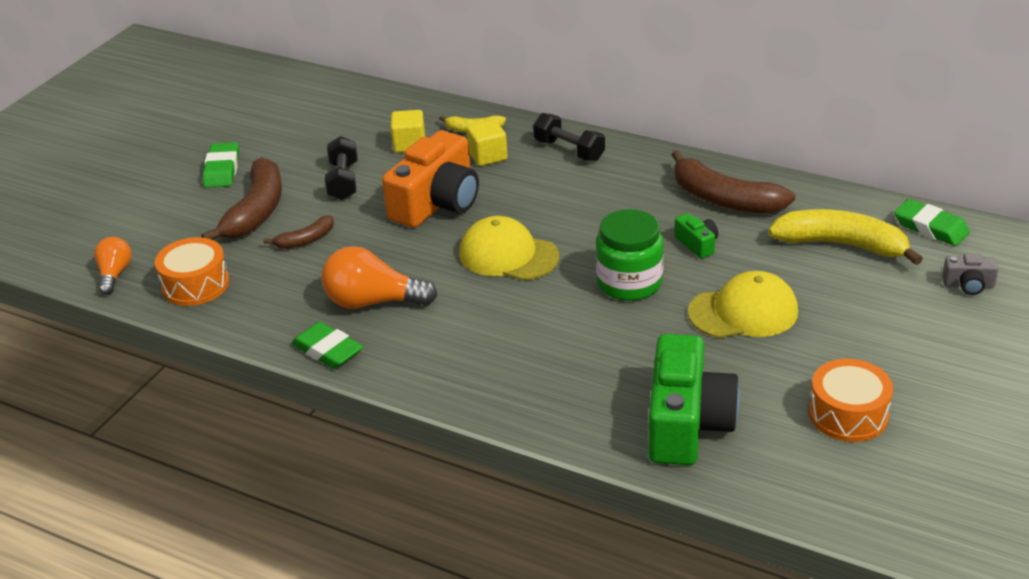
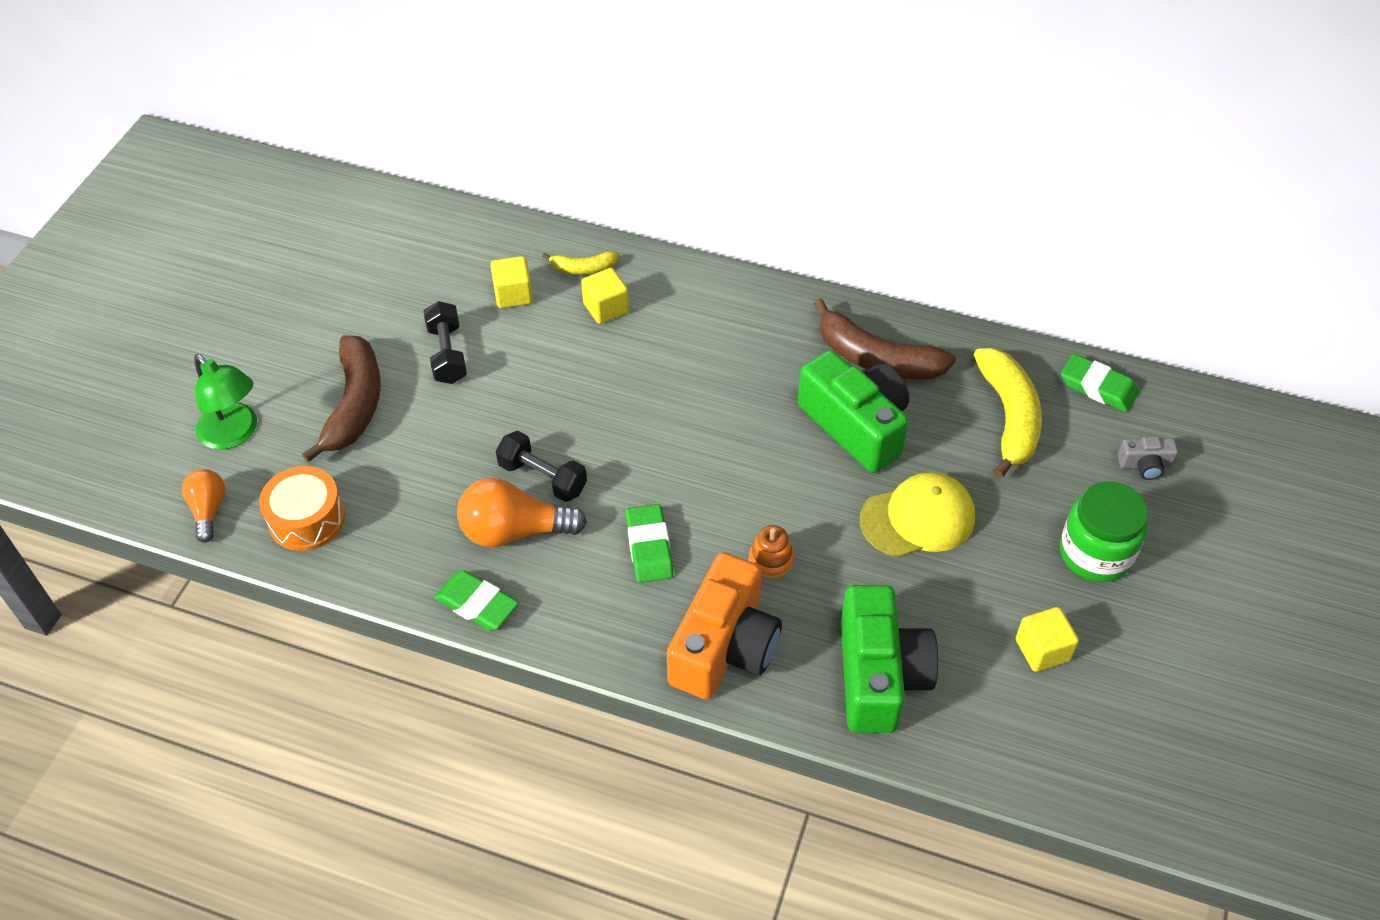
camera: 10 degrees left, 15 degrees up
green eraser [203,142,239,188] -> green eraser moved to [626,504,673,583]
brown banana [264,215,334,249] -> none
orange camera [382,130,479,228] -> orange camera moved to [667,552,782,699]
yellow cap [459,216,559,281] -> none
black dumbbell [533,113,605,161] -> black dumbbell moved to [496,431,587,502]
green jar [596,209,664,301] -> green jar moved to [1060,481,1148,582]
green camera [674,213,718,259] -> green camera [798,350,909,473], size x2.27
yellow banana [768,209,923,265] -> yellow banana turned 75 degrees clockwise [974,348,1042,478]
orange drum [809,359,893,442] -> yellow cube [1016,607,1079,672]
none -> green lamp [194,354,257,450]
none -> orange stacking toy [749,525,794,579]

